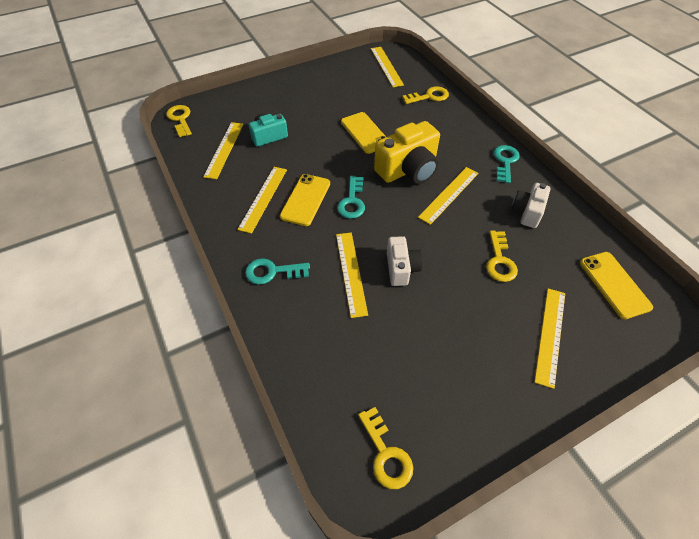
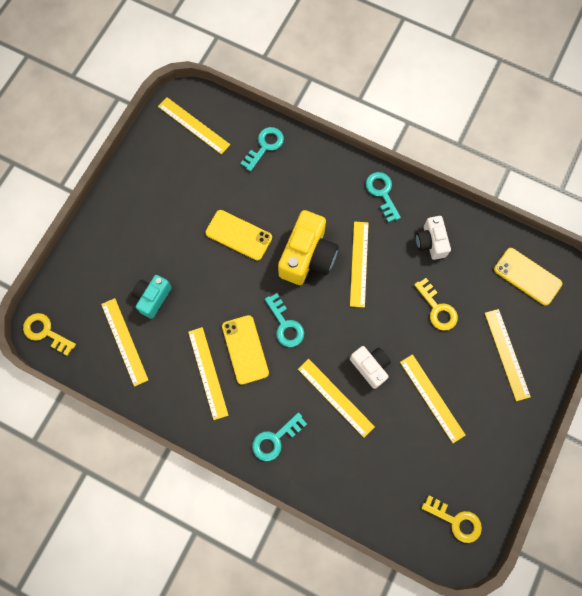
camera: 35 degrees left, 20 degrees up
yellow key [402,86,449,104] -> turquoise key [241,127,284,172]
none -> yellow ruler [400,354,466,443]

